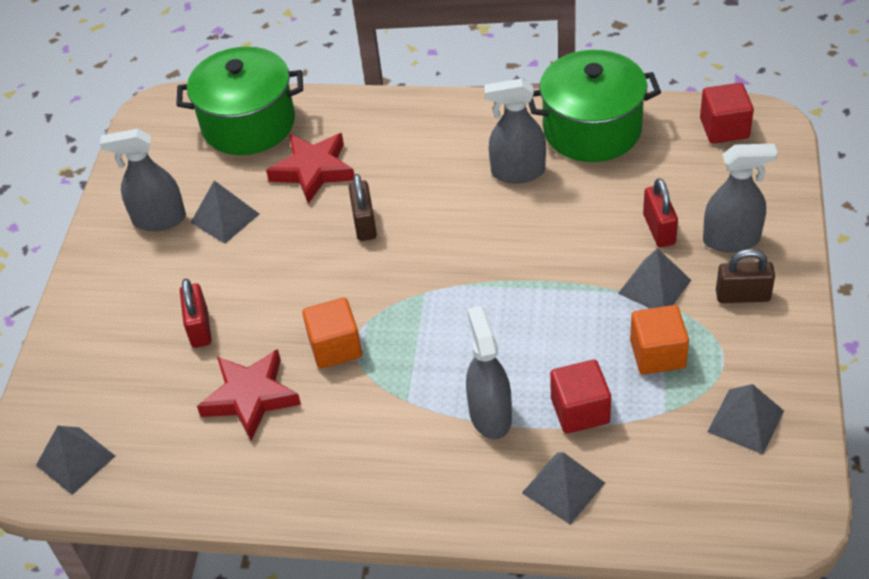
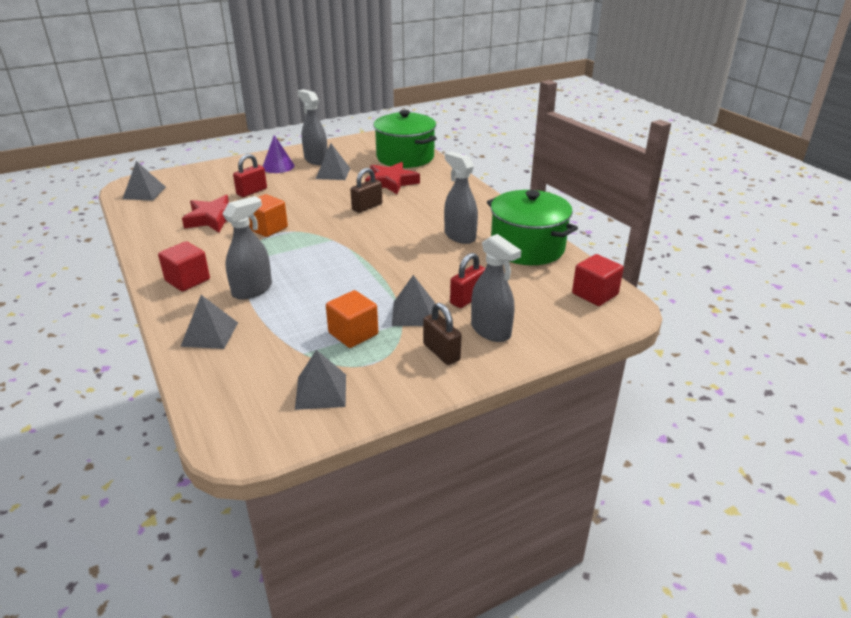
camera: 50 degrees right, 15 degrees down
red cube [550,360,611,434] -> red cube moved to [158,241,210,292]
none -> purple cone [262,135,294,173]

